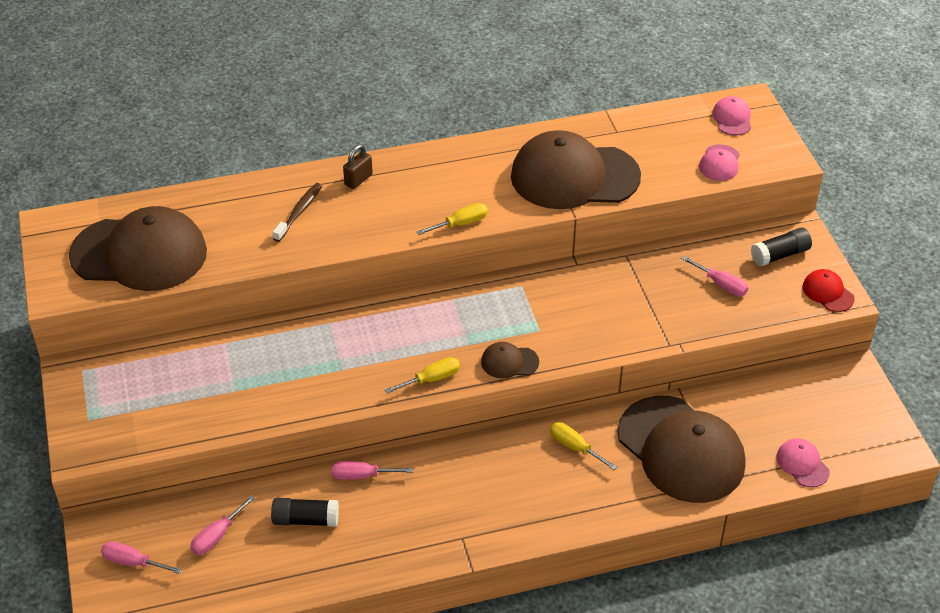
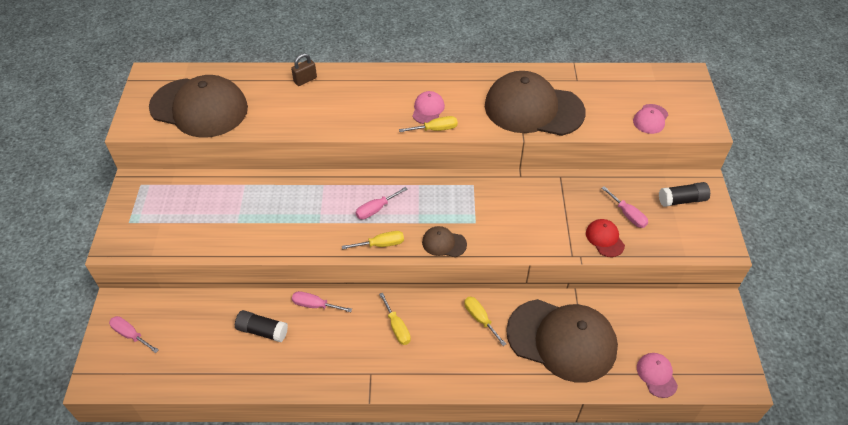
camera: 15 degrees right, 5 degrees up
pink screwdriver [190,495,255,555] -> pink screwdriver moved to [356,187,408,220]
brown toothbrush [272,183,322,242] -> none
brown padlock [343,144,373,189] -> brown padlock moved to [291,53,317,86]
brown cap [617,396,745,503] -> brown cap turned 45 degrees counterclockwise [506,299,618,383]
pink cap [712,96,751,135] -> pink cap moved to [412,91,445,124]
red cap [802,269,855,312] -> red cap moved to [586,219,625,257]
none -> yellow screwdriver [379,293,411,345]

